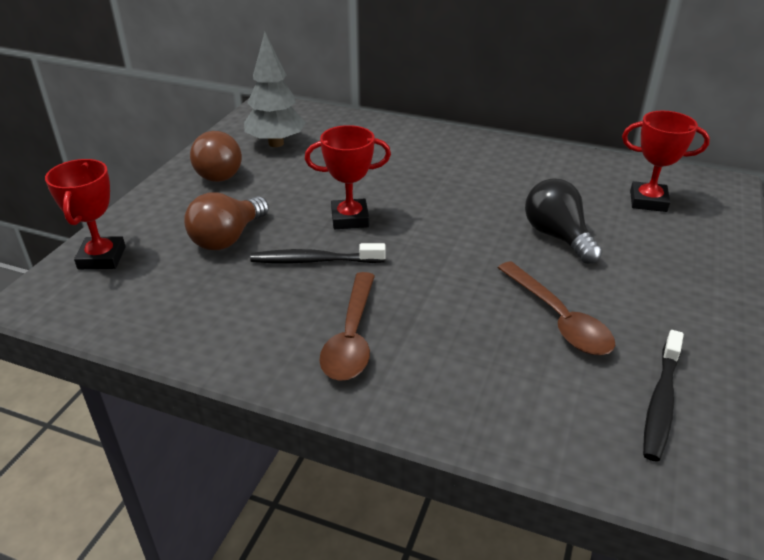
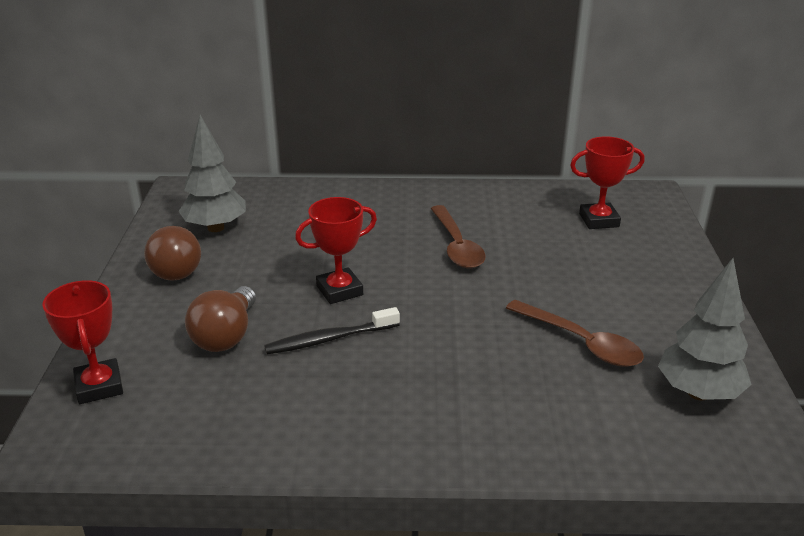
camera: 20 degrees left, 5 degrees down
brown spoon [320,272,375,381] -> brown spoon moved to [431,205,486,268]
black light bulb [525,178,603,264] -> none
black toothbrush [643,330,684,462] -> grey tree [658,258,752,400]

